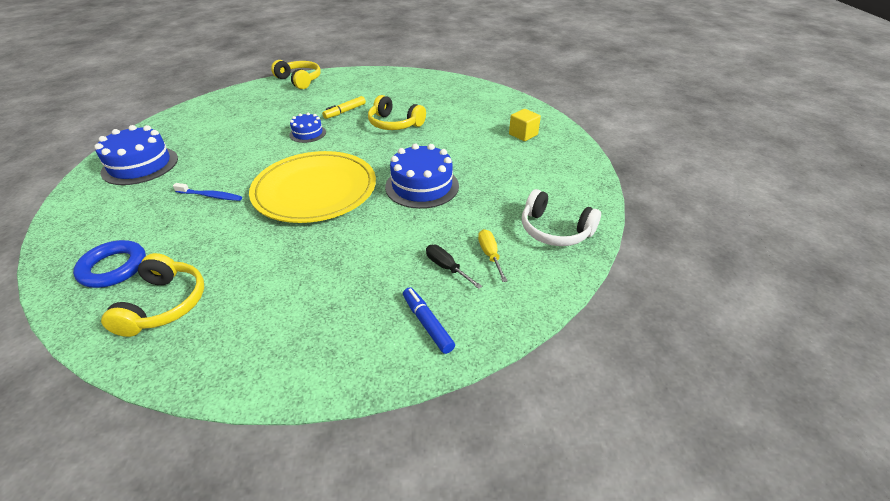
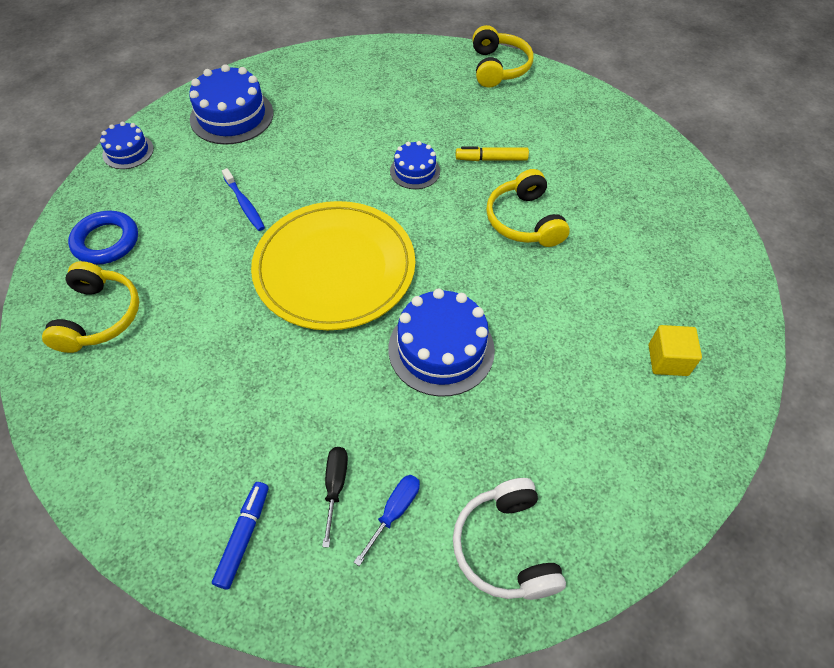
camera: 45 degrees right, 15 degrees up
yellow headphones [101,253,204,337] -> yellow headphones turned 45 degrees counterclockwise [42,261,140,353]
yellow screwdriver [478,229,507,282] -> blue screwdriver [354,475,420,566]
none -> blue cake [100,122,154,169]

